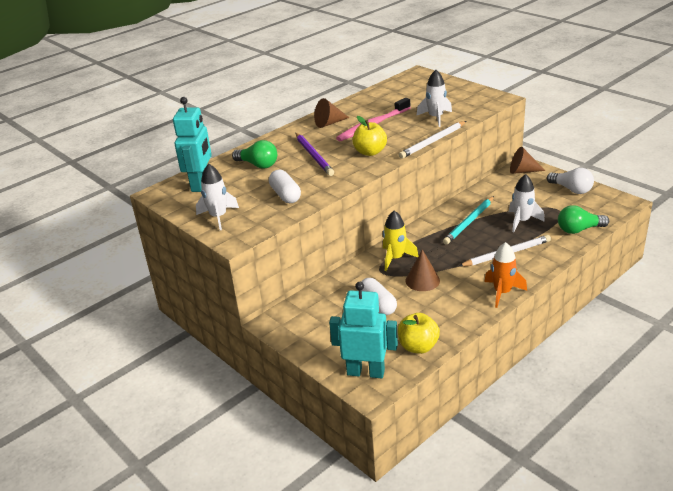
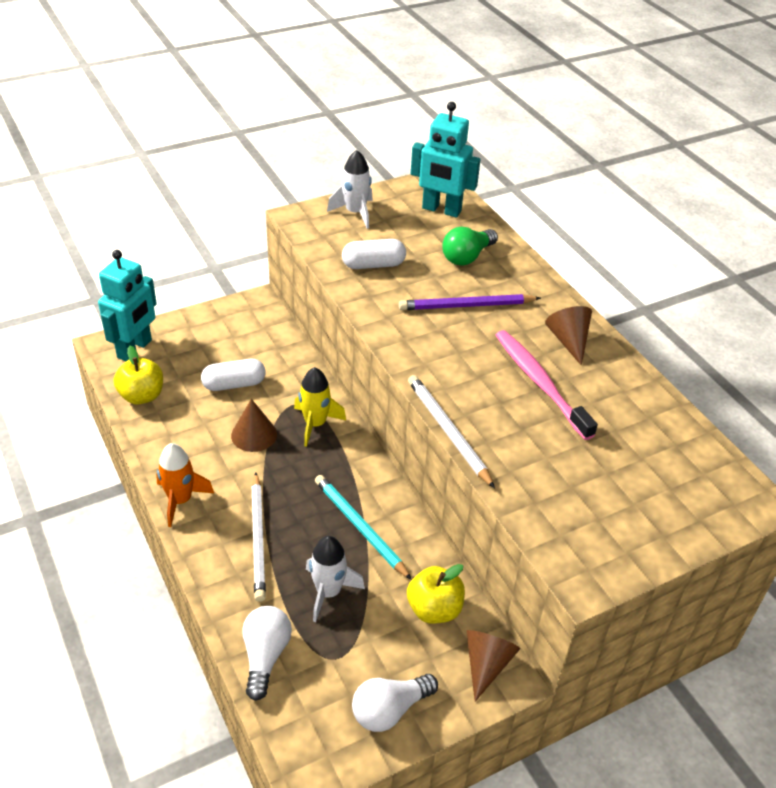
camera: 100 degrees right, 10 degrees up
yellow apple [353,116,387,156] -> yellow apple moved to [407,564,465,624]
white rocket [416,70,452,127] -> none
green light bulb [558,205,609,234] -> white light bulb [242,606,292,701]

